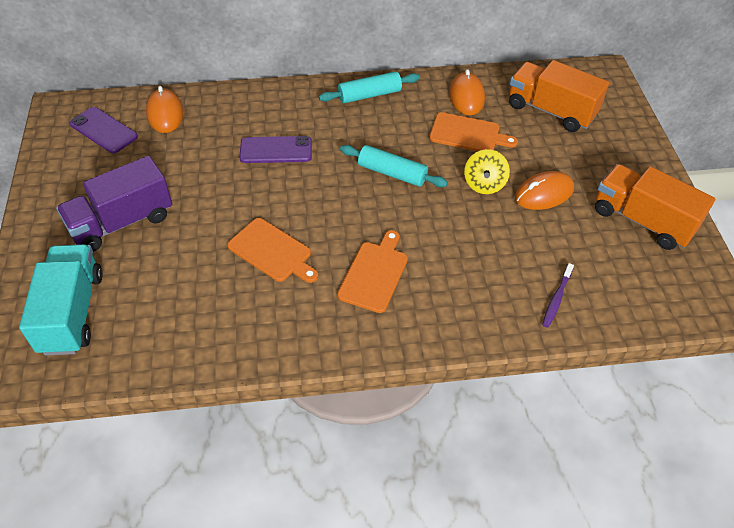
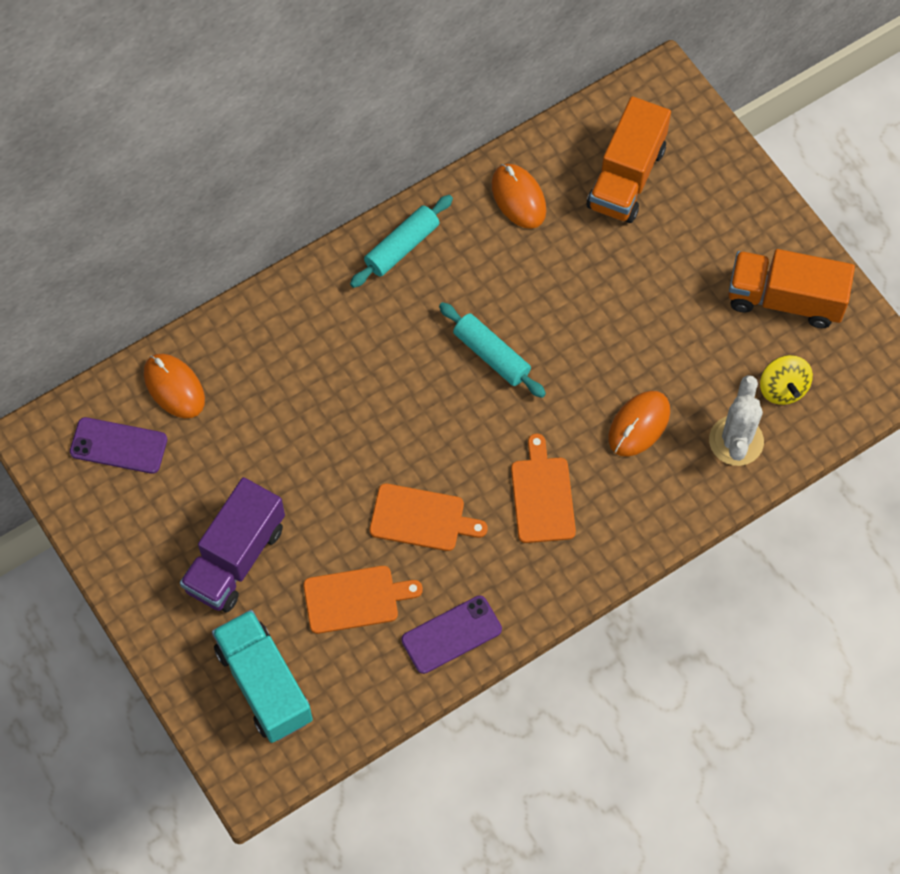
camera: 25 degrees left, 15 degrees up
purple phone [239,136,312,163] -> purple phone moved to [401,595,502,674]
turquoise rolling pin [340,145,448,187] -> turquoise rolling pin turned 45 degrees clockwise [439,302,546,398]
orange cutting board [429,112,518,151] -> orange cutting board moved to [303,566,423,634]
yellow spinning top [464,149,510,194] -> yellow spinning top moved to [760,355,813,405]
orange truck [509,60,609,132] -> orange truck turned 75 degrees counterclockwise [587,96,671,223]
orange mouse [515,171,574,210] -> orange mouse moved to [608,391,670,457]
purple toothbrush [542,263,574,328] -> white cactus [709,375,764,466]

